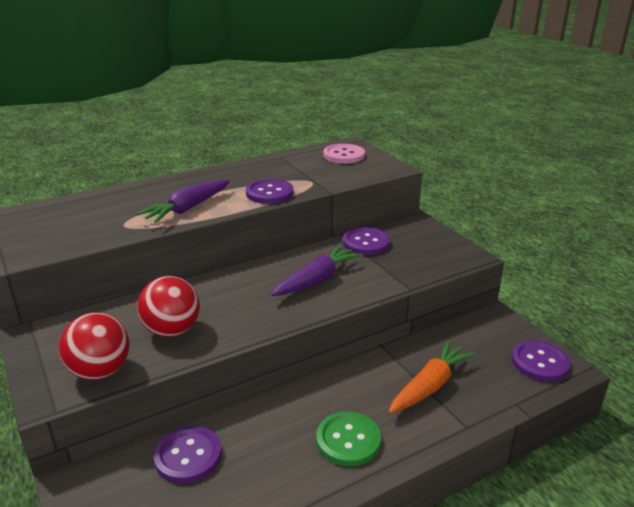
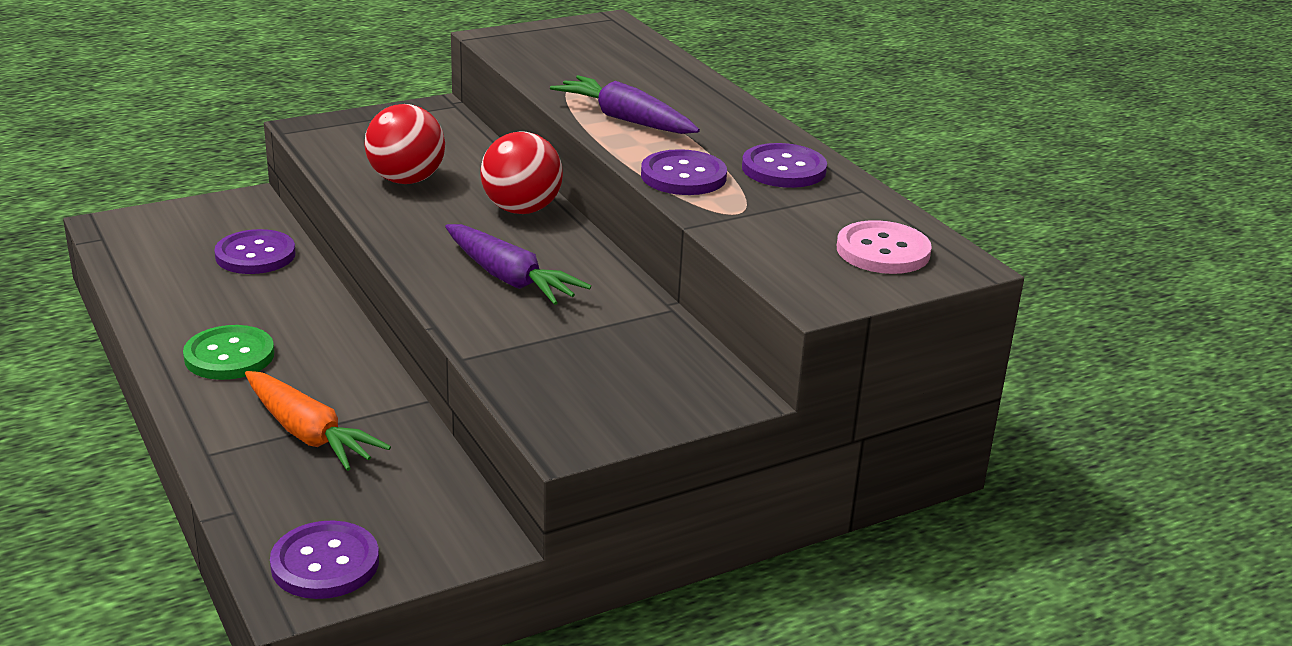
camera: 90 degrees right, 0 degrees up
red ball [59,313,129,380] -> red ball moved to [480,131,563,214]
purple button [343,227,390,255] -> purple button moved to [742,143,827,188]

